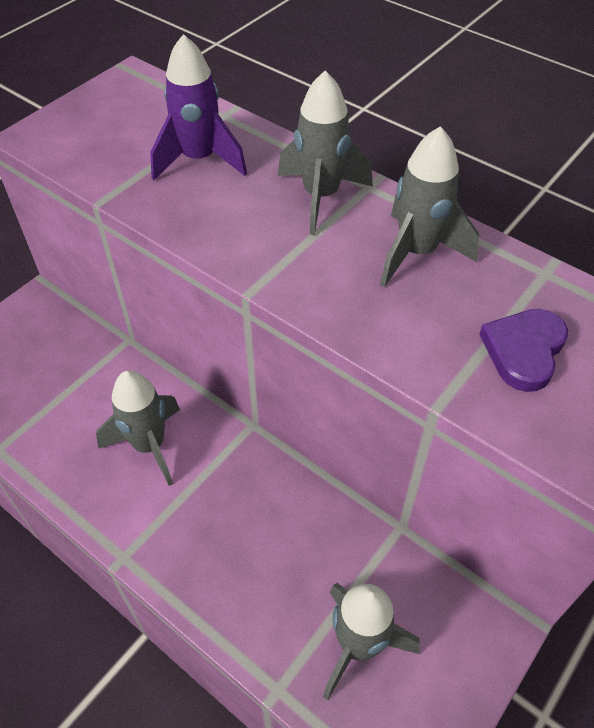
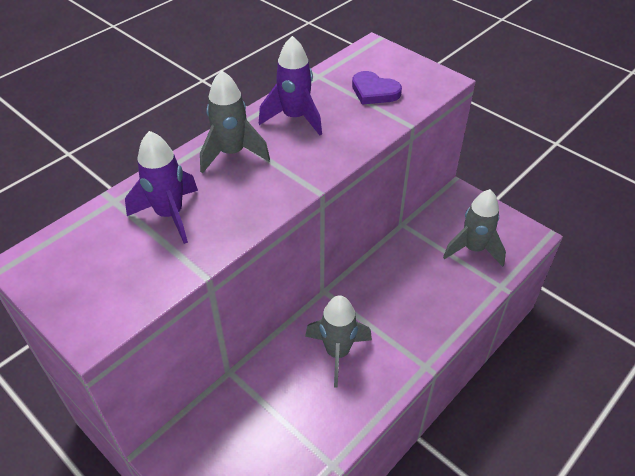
camera: 85 degrees left, 5 degrees down
grey rocket [380,126,479,287] -> purple rocket [259,36,322,135]

